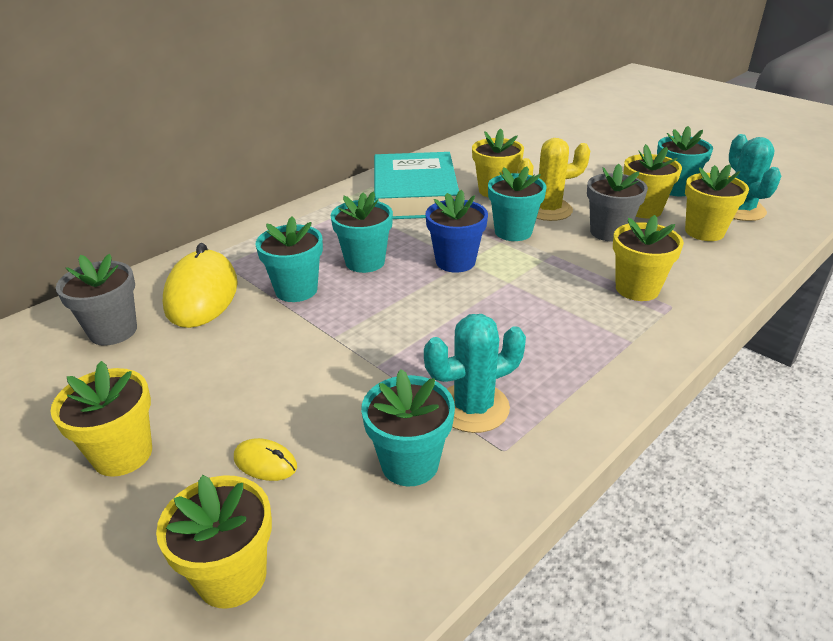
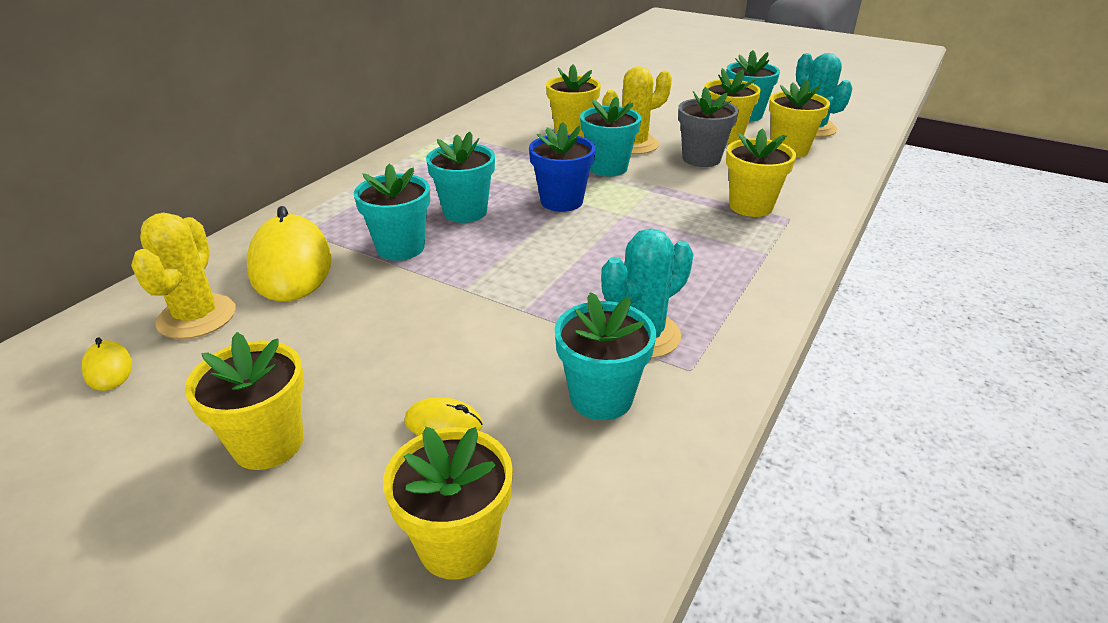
camera: 15 degrees left, 0 degrees up
grey flower pot [56,254,137,346] -> yellow cactus [131,213,236,339]
turquoise book [374,152,459,219] -> none
none -> yellow mouse [81,337,132,391]

